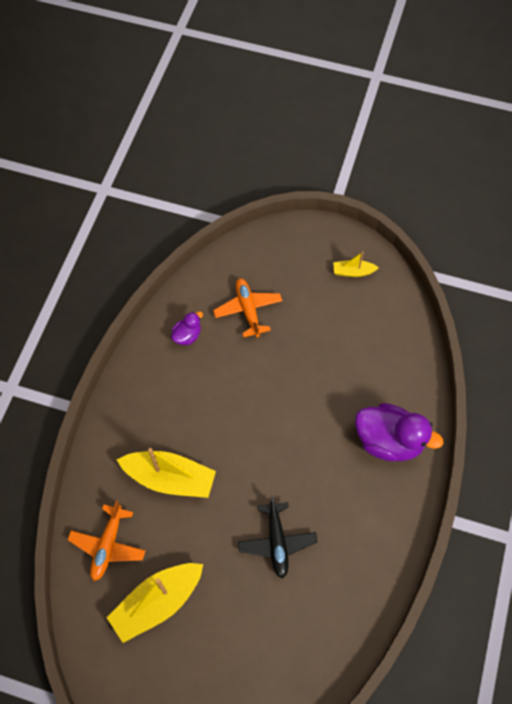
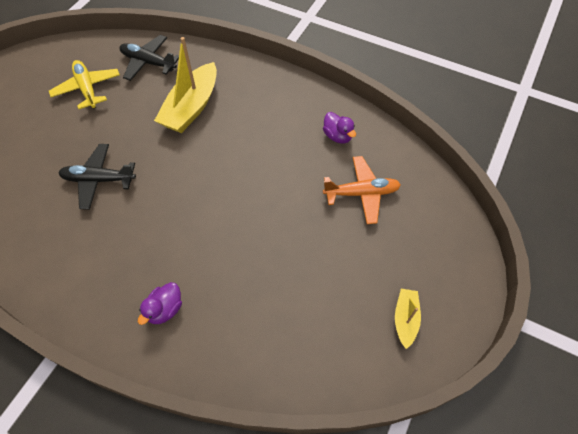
camera: 100 degrees right, 5 degrees down
orange plane [67,501,146,581] -> black plane [119,35,179,81]
yellow boat [106,563,203,643] -> yellow plane [49,60,120,109]
purple duck [355,403,443,461] -> purple duck [138,282,182,325], size x0.49

